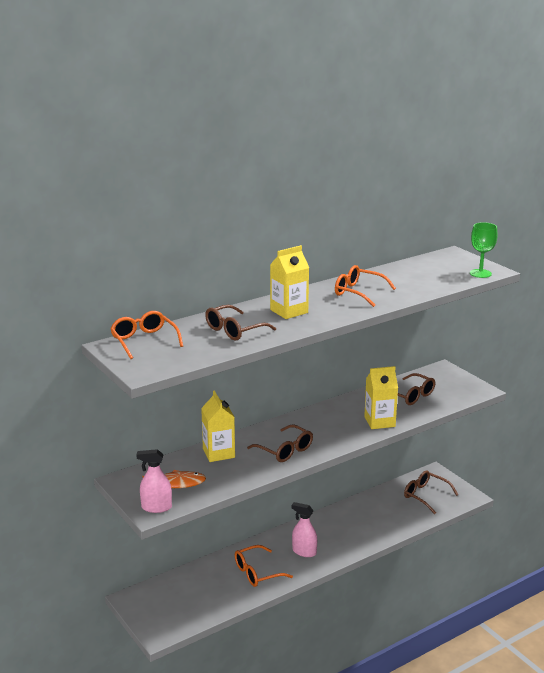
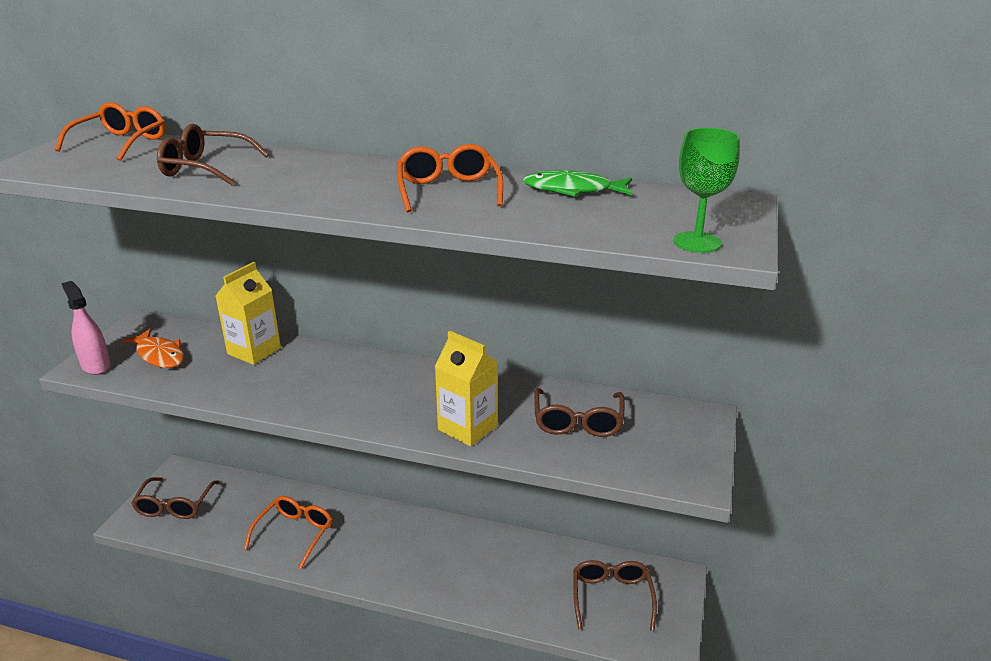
camera: 50 degrees right, 5 degrees up
orange glasses [235,545,293,587] -> orange glasses turned 90 degrees clockwise [244,496,333,569]
brown glasses [247,425,313,462] -> brown glasses moved to [131,477,219,519]
yellow carton [270,245,309,319] -> none
pink spray bottle [292,502,317,557] -> none
none -> green fish [523,170,632,196]

